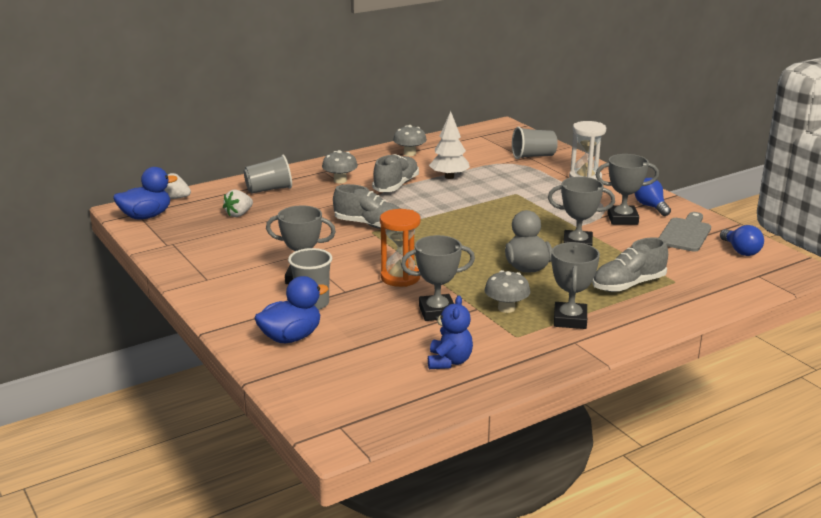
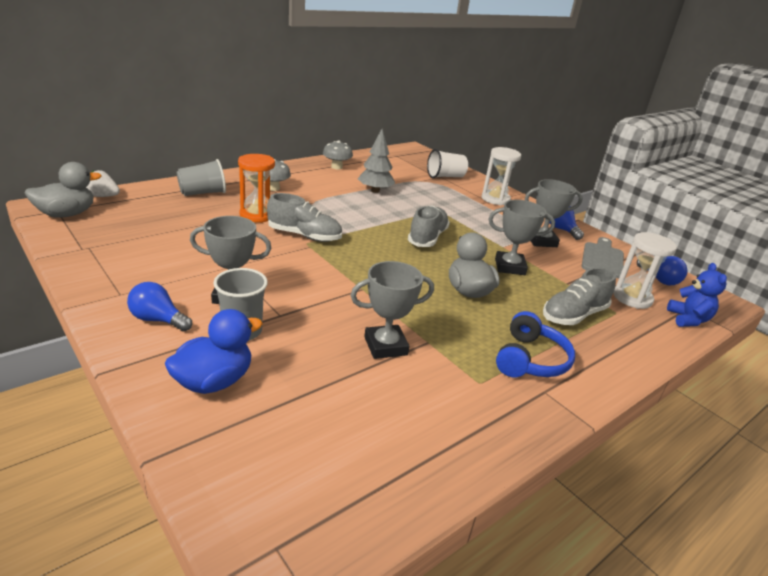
camera: 10 degrees left, 5 degrees up
blue duck [113,167,178,219] -> grey duck [25,162,102,218]
white strawberry [223,190,253,217] -> none
grey shoe [372,154,419,192] -> grey shoe moved to [408,205,450,247]
orange hourglass [380,209,420,287] -> orange hourglass moved to [238,154,275,223]
blue teddy bear [428,295,473,369] -> blue teddy bear moved to [667,263,727,327]
white tree [429,111,470,179] -> grey tree [358,129,395,193]
grey mushroom [485,270,530,313] -> none
grey cup [512,127,558,159] -> white cup [427,149,468,178]
grey trophy [551,242,600,329] -> blue headphones [496,311,575,377]
none -> blue light bulb [127,282,192,332]
none -> white hourglass [613,232,677,309]

